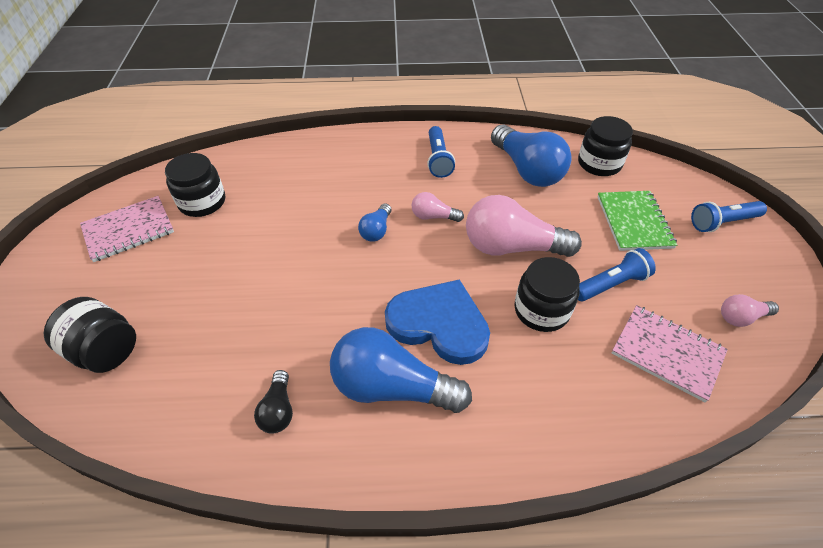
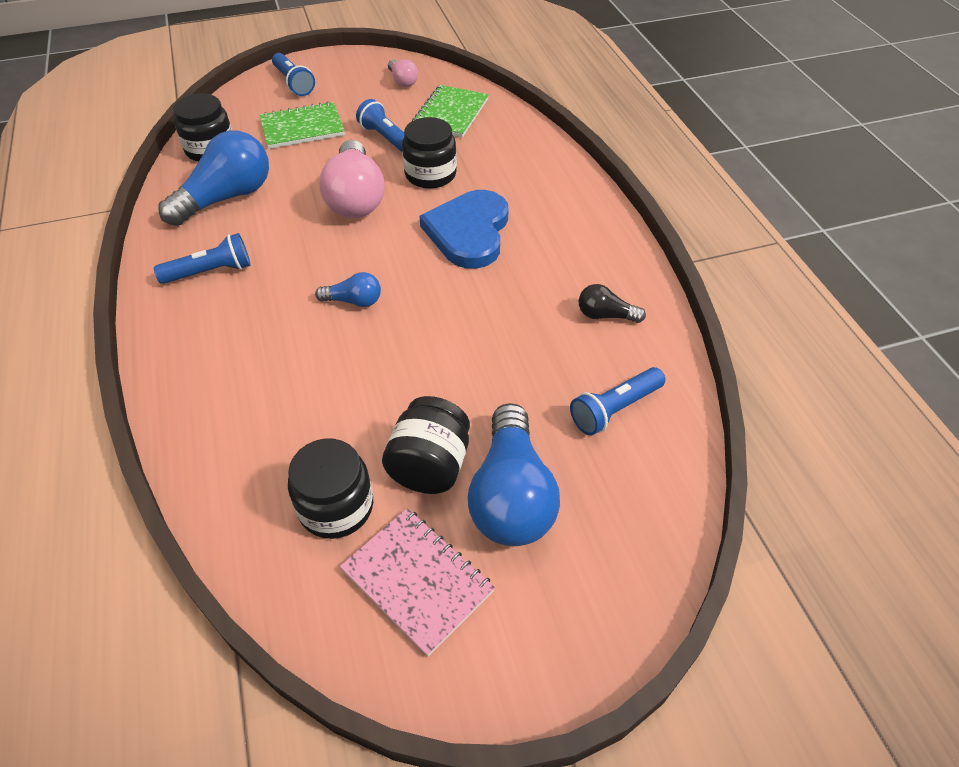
camera: 105 degrees left, 0 degrees up
black jar [43,297,136,373] -> black jar moved to [382,396,470,494]
black light bulb [254,370,293,434] -> black light bulb turned 150 degrees counterclockwise [579,284,646,323]
blue light bulb [330,327,472,413] -> blue light bulb moved to [468,403,560,546]
pink light bulb [411,192,464,222] -> none
pink notebook [612,305,728,402] -> green notebook [412,85,489,138]
none -> blue flashlight [570,367,665,436]

